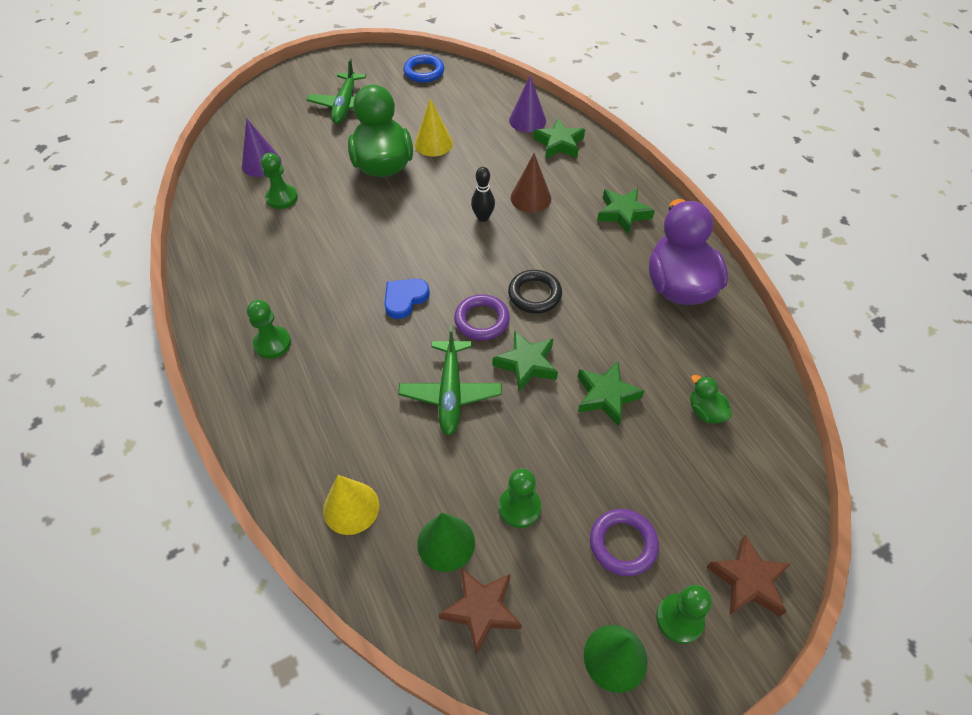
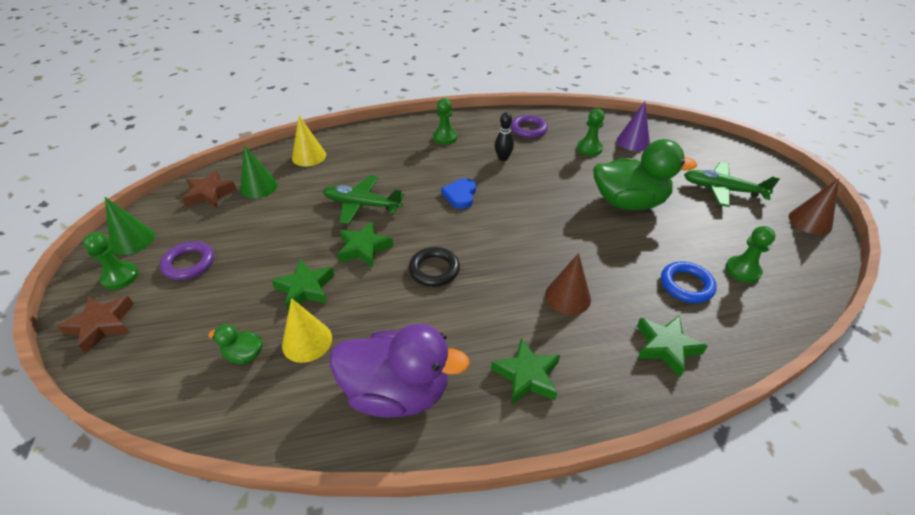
camera: 105 degrees right, 10 degrees down
blue heart [384,279,430,319] -> blue heart turned 135 degrees counterclockwise [441,178,476,209]
blue ring [403,54,444,83] -> blue ring moved to [661,261,717,303]
yellow cone [415,98,453,157] -> yellow cone moved to [282,298,332,363]
purple ring [454,294,510,340] -> purple ring moved to [511,115,548,138]
black bowling pin [471,167,495,222] -> black bowling pin moved to [495,112,514,161]
green pawn [499,468,541,528] -> green pawn moved to [725,226,775,283]
purple cone [509,75,546,132] -> none
green duck [690,375,732,424] -> green duck turned 150 degrees counterclockwise [208,324,263,364]
none -> brown cone [789,178,839,235]

